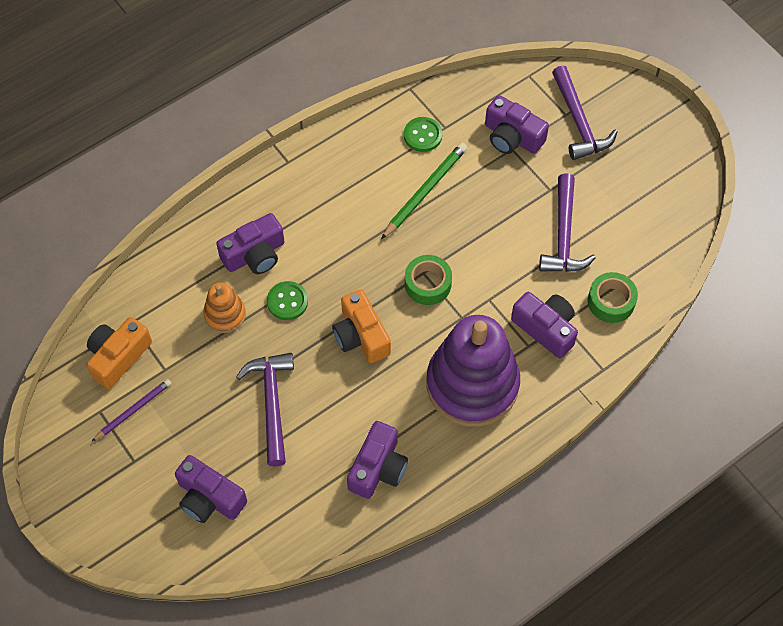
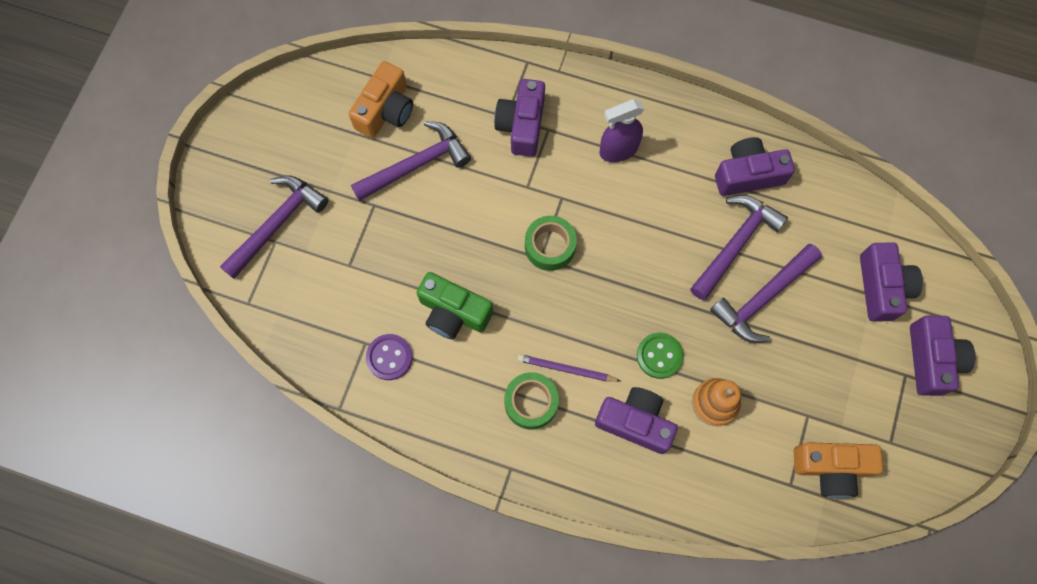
camera: 125 degrees left, 10 degrees up
purple pencil [92,379,171,441] -> purple pencil moved to [518,354,621,382]
orange camera [332,289,391,363] -> orange camera moved to [349,61,413,138]
green pencil [381,143,467,239] -> green camera [417,272,493,340]
green button [404,117,442,152] -> purple button [366,334,413,380]
purple stacking toy [427,315,520,427] -> purple spray bottle [599,99,645,162]
purple camera [485,95,549,154] -> purple camera moved to [910,316,975,396]
green tape [588,272,638,323] -> green tape moved to [504,372,559,430]
none -> purple hammer [690,195,788,301]

